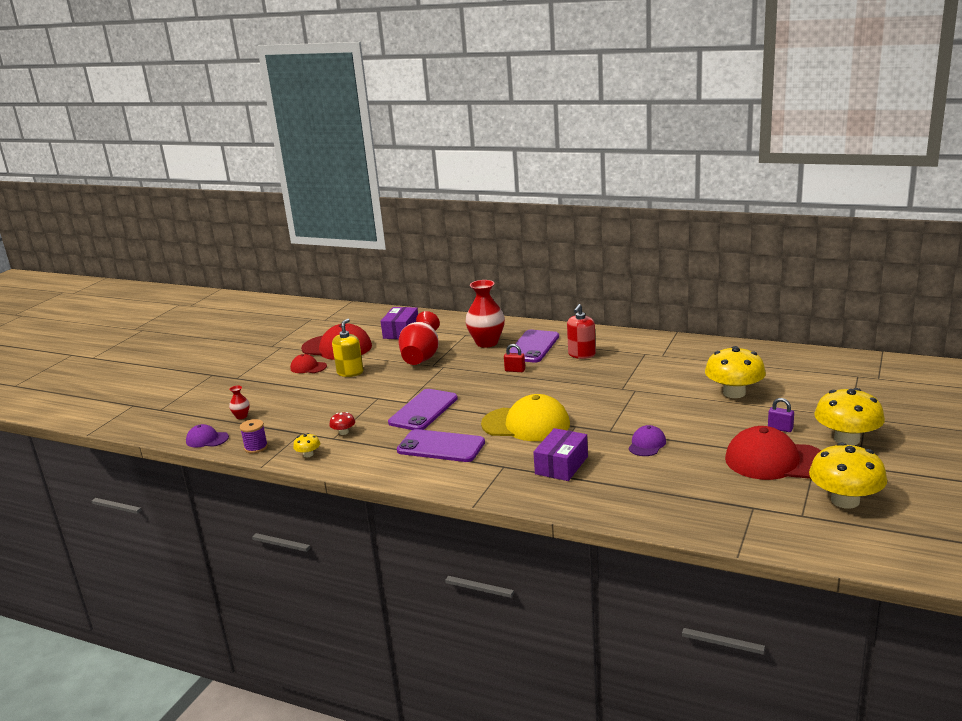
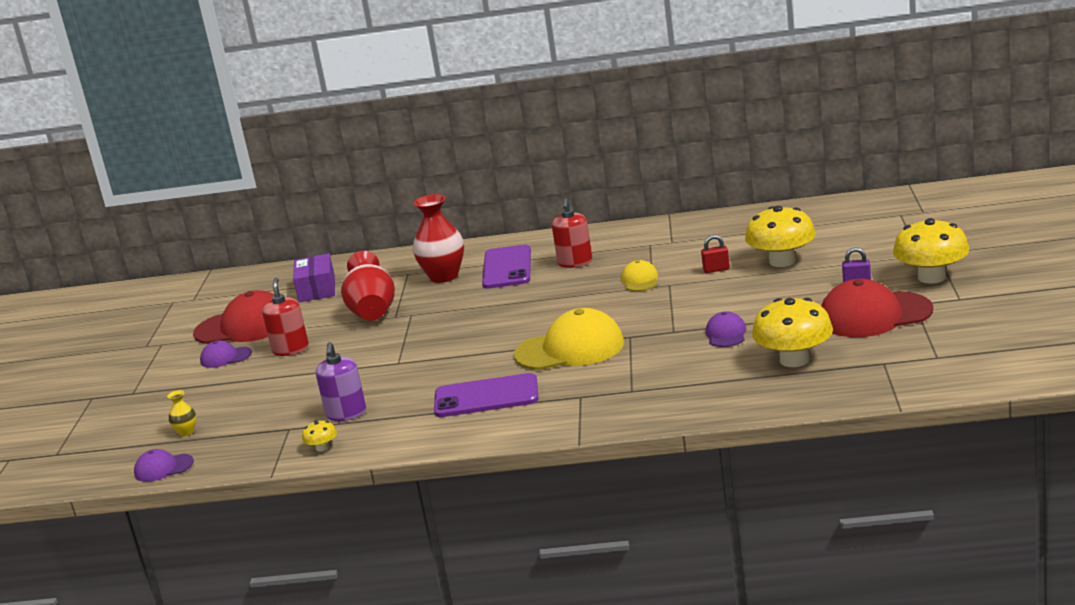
camera: 20 degrees left, 0 degrees up
red vase [229,386,250,419] -> yellow vase [167,390,196,436]
purple spool [240,419,268,453] -> none
red cap [290,354,327,373] -> purple cap [200,341,252,368]
red mushroom [329,412,355,435] -> purple soap dispenser [316,342,366,421]
yellow soap dispenser [332,319,363,377] -> red soap dispenser [262,278,309,356]
purple phone [388,389,458,430] -> none
red padlock [504,344,525,372] -> red padlock moved to [701,235,730,273]
purple box [533,428,588,481] -> none
yellow mushroom [809,443,887,509] -> yellow mushroom moved to [752,298,833,367]
none -> yellow cap [621,260,658,291]

